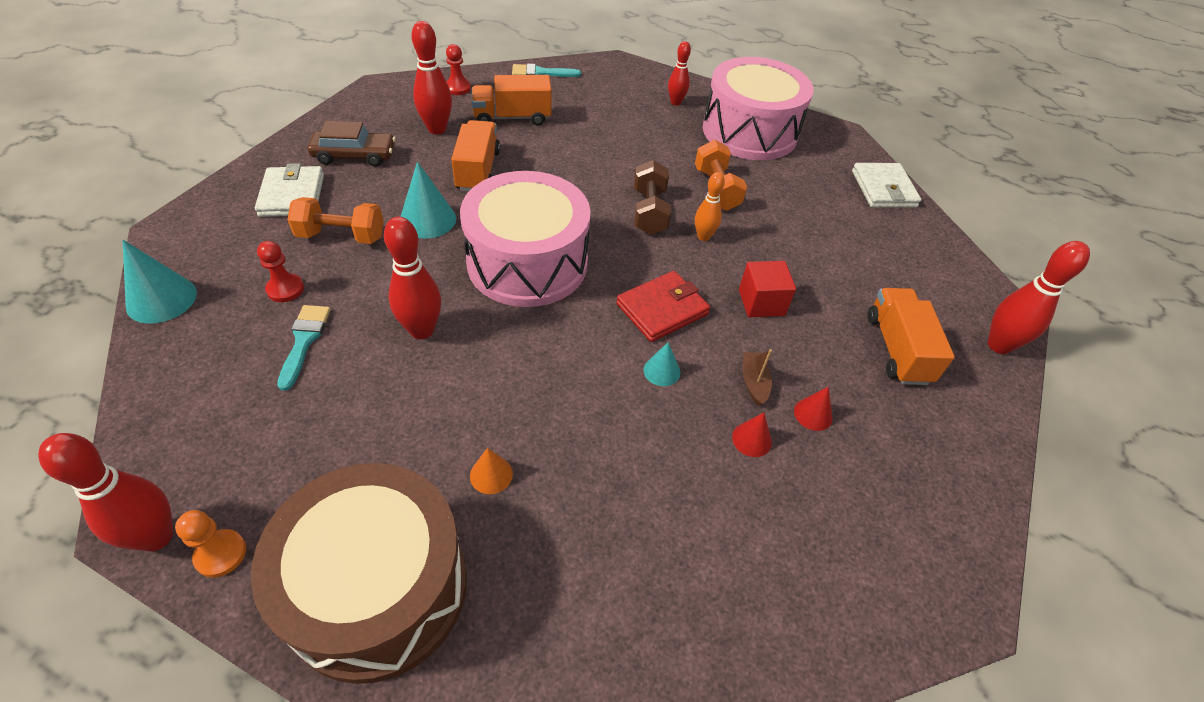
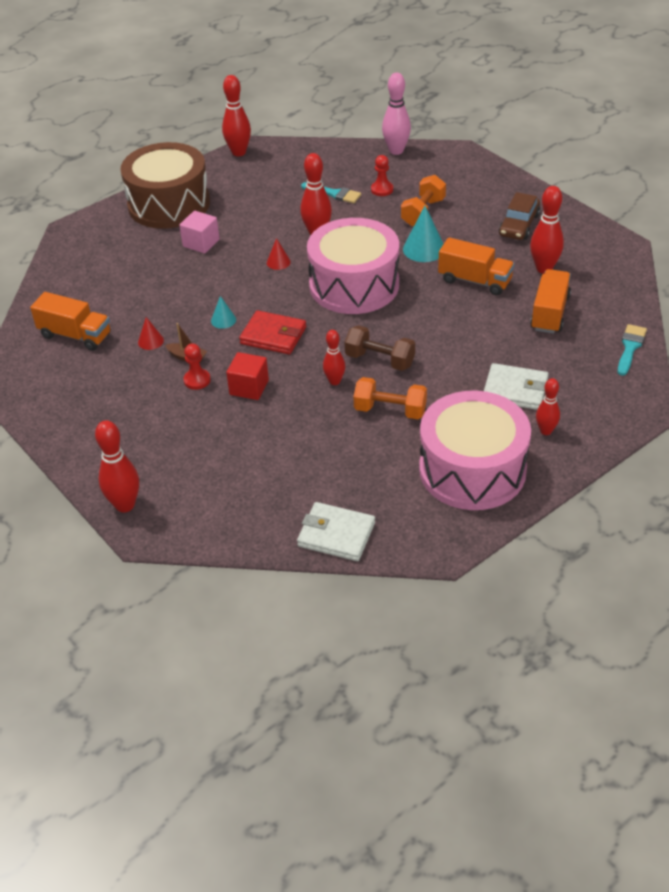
camera: 120 degrees right, 5 degrees down
turquoise cone [123,240,197,324] -> pink bowling pin [382,73,411,155]
orange pawn [175,510,246,578] -> none
white wallet [255,163,324,217] -> white wallet moved to [484,363,549,410]
red pawn [446,44,471,95] -> red pawn moved to [183,343,211,390]
orange cone [470,448,513,494] -> pink cube [179,211,220,253]
red wallet [616,271,710,342] -> red wallet turned 60 degrees counterclockwise [239,310,306,354]
orange bowling pin [695,172,725,241] -> red bowling pin [323,330,345,385]
red cone [794,387,833,431] -> red cone moved to [267,238,291,270]
orange truck [868,288,955,385] -> orange truck moved to [30,292,111,351]

